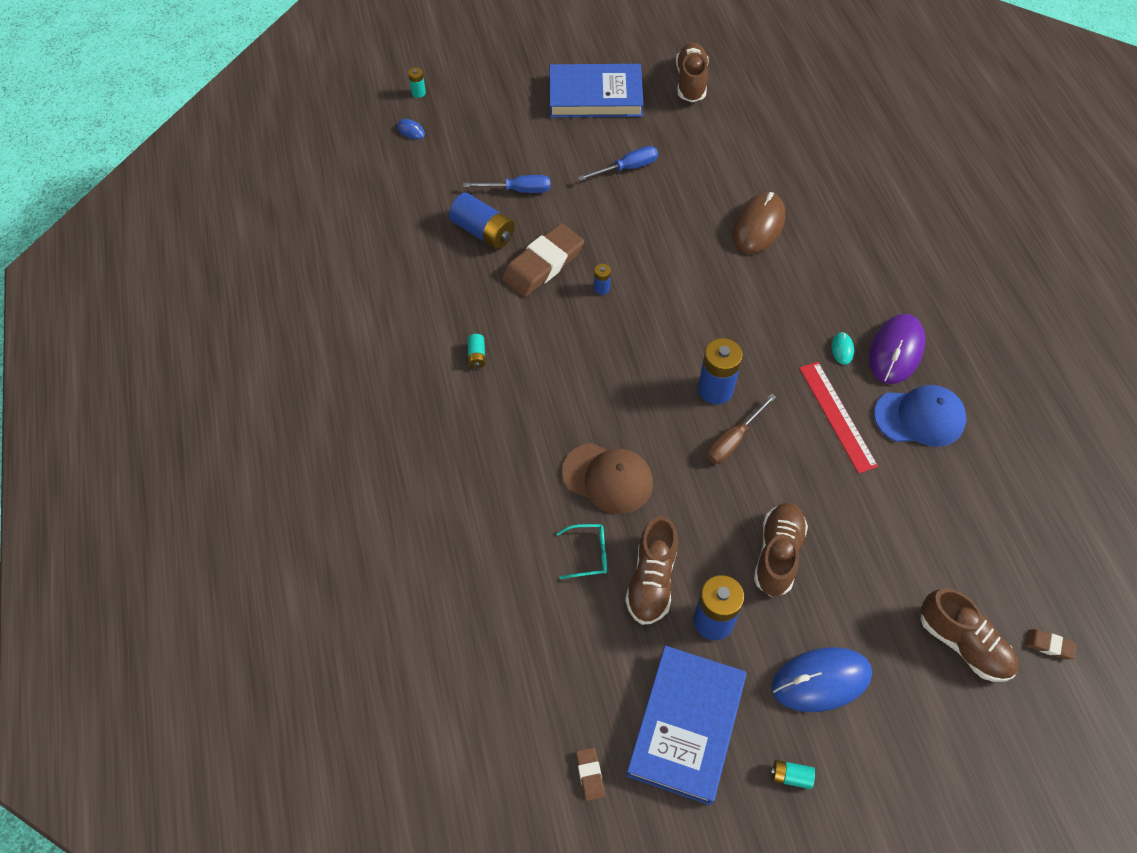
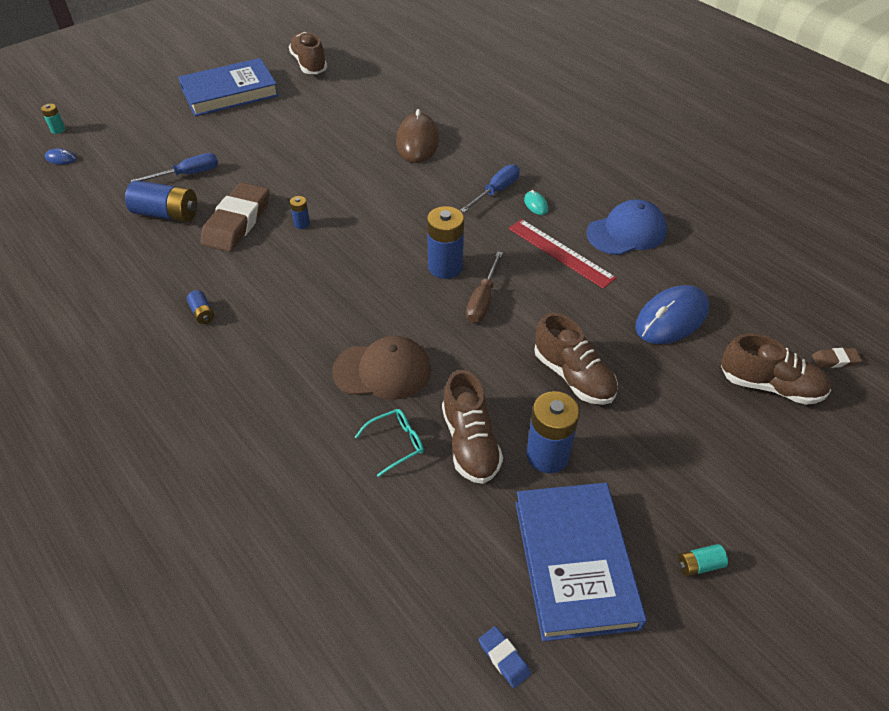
camera: 25 degrees left, 10 degrees down
turquoise battery [467,334,485,368] -> blue battery [187,290,214,324]
brown eraser [576,747,605,801] -> blue eraser [479,626,531,688]
blue screwdriver [578,146,658,181] -> blue screwdriver moved to [460,164,520,213]
brown shoe [754,503,808,596] -> brown shoe turned 150 degrees clockwise [534,313,618,405]
blue mouse [772,647,872,712] -> blue mouse moved to [635,285,709,344]
purple mouse [869,314,925,384] -> none

